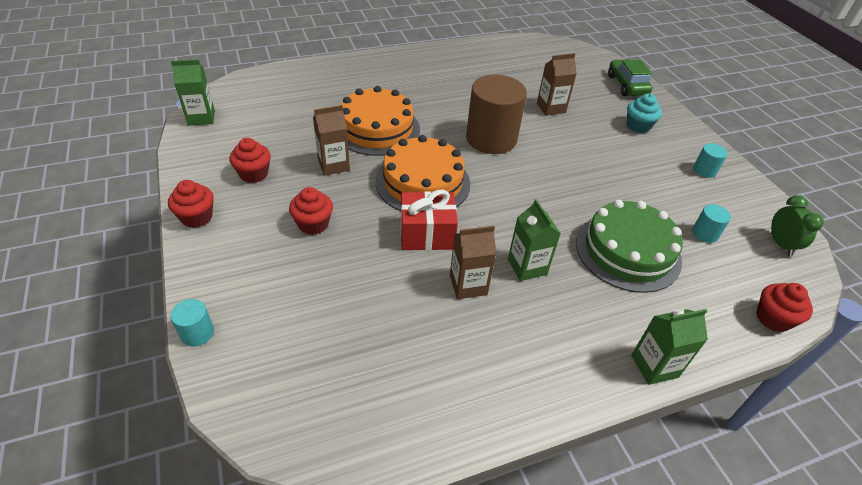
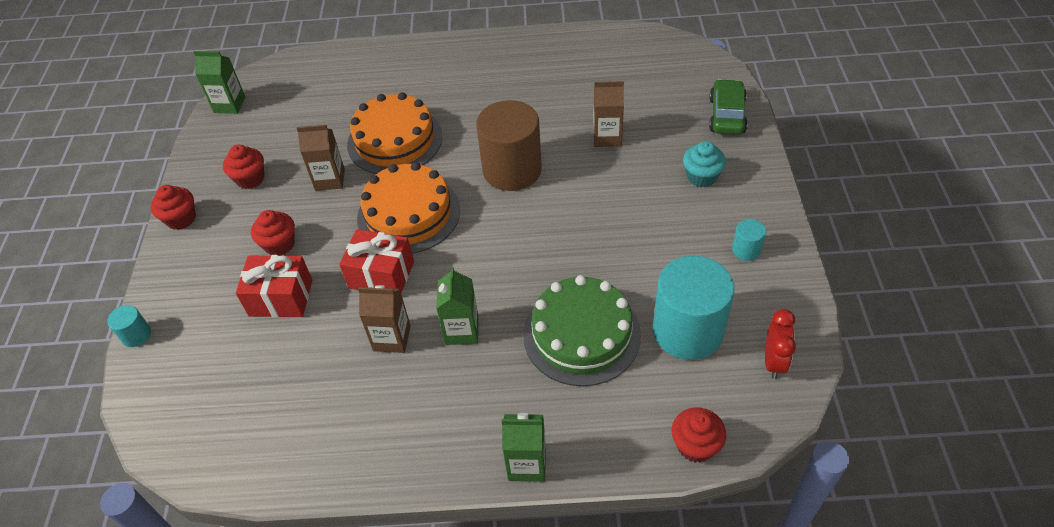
camera: 25 degrees right, 5 degrees up
turquoise cylinder [692,204,731,243] -> turquoise cylinder [653,256,735,360], size x2.31
green clock [771,195,824,256] -> red clock [765,309,796,379]
none -> red gift [236,255,312,317]

